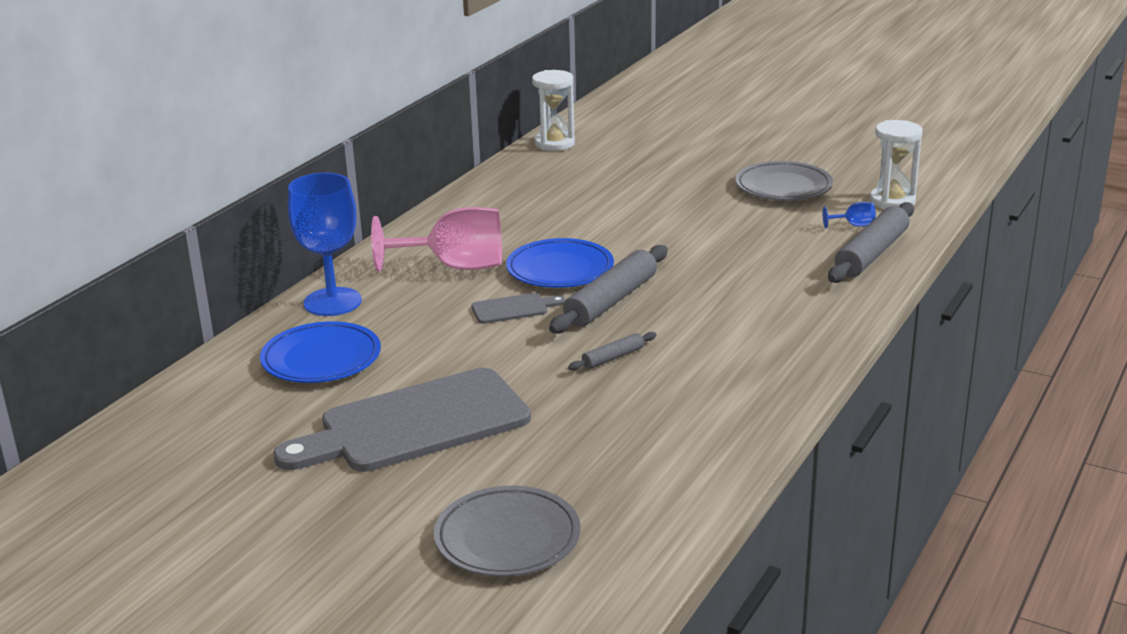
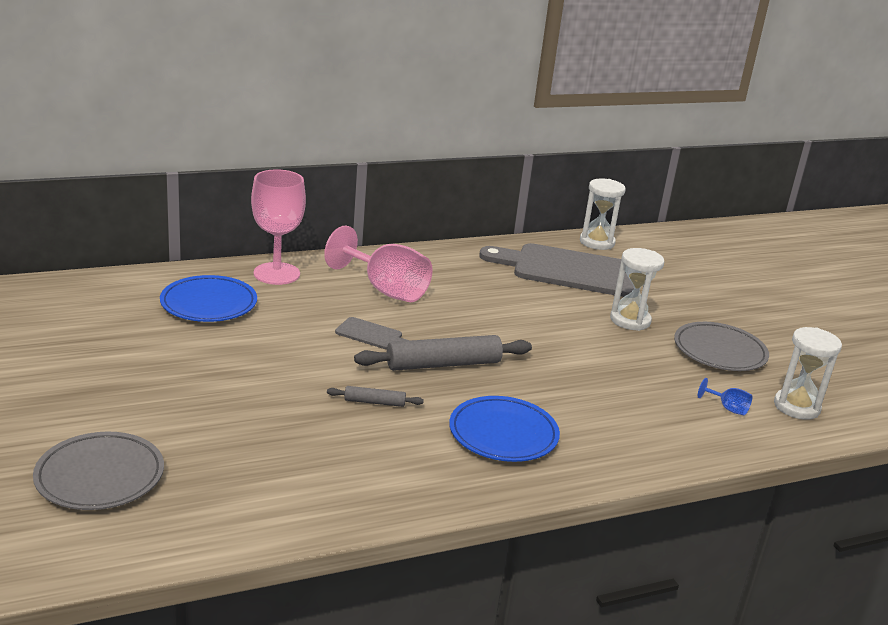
camera: 35 degrees right, 0 degrees up
grey cutting board [273,368,531,472] -> grey cutting board moved to [479,243,634,297]
blue goblet [288,173,362,316] -> pink goblet [251,170,306,285]
blue plate [506,238,614,288] -> blue plate moved to [449,396,560,462]
grey rolling pin [828,202,914,283] -> none
none -> white hourglass [610,248,664,331]

